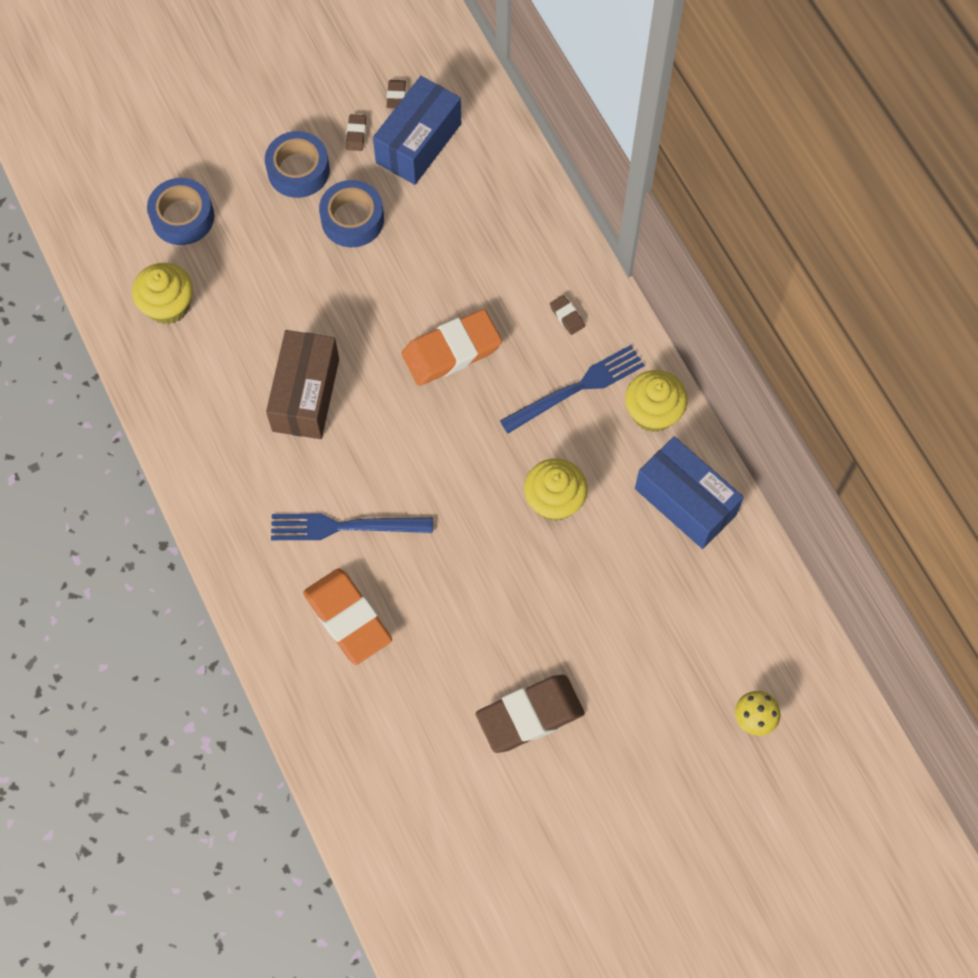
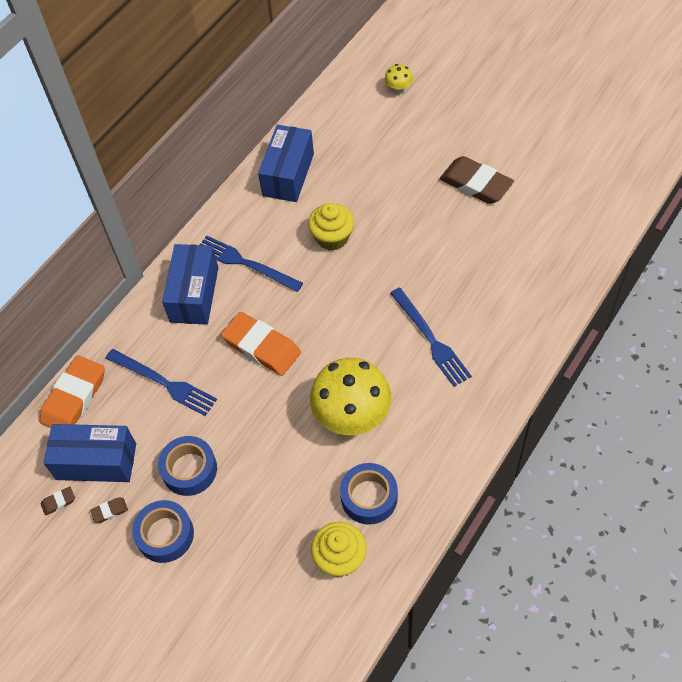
camera: 115 degrees left, 10 degrees down
blue tape [147,178,214,245] -> blue tape moved to [340,463,398,525]
brown box [266,330,339,439] -> yellow mushroom [310,358,392,435]
orange eraser [303,568,392,665] -> orange eraser moved to [39,355,105,428]
brown eraser [550,295,585,335] -> blue box [162,244,218,325]
yellow cupcake [625,370,688,432] -> none
none -> blue fork [105,349,217,416]

